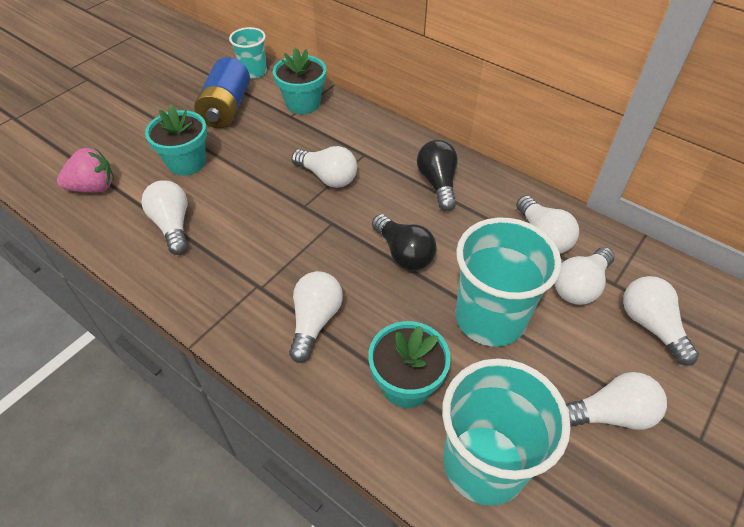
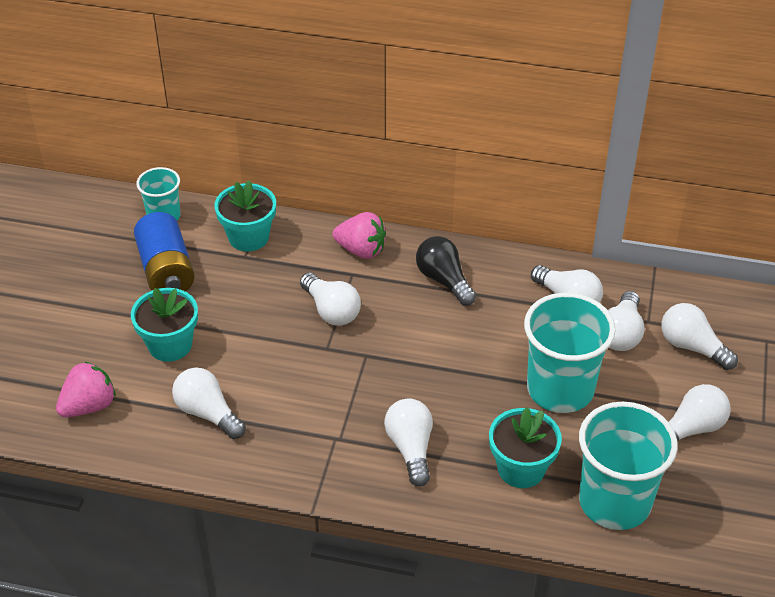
camera: 25 degrees left, 5 degrees down
white light bulb [291,146,357,188] -> white light bulb turned 45 degrees clockwise [300,273,361,326]
black light bulb [372,214,437,271] -> none
none -> pink strawberry [333,212,386,259]

